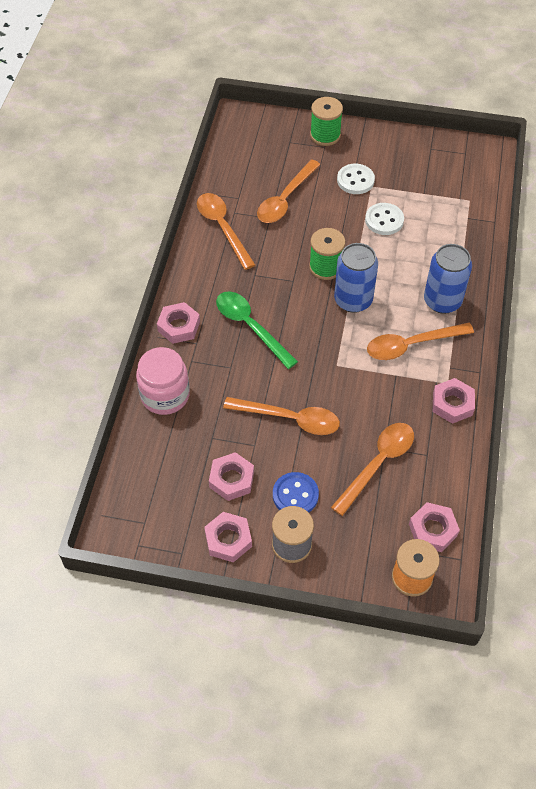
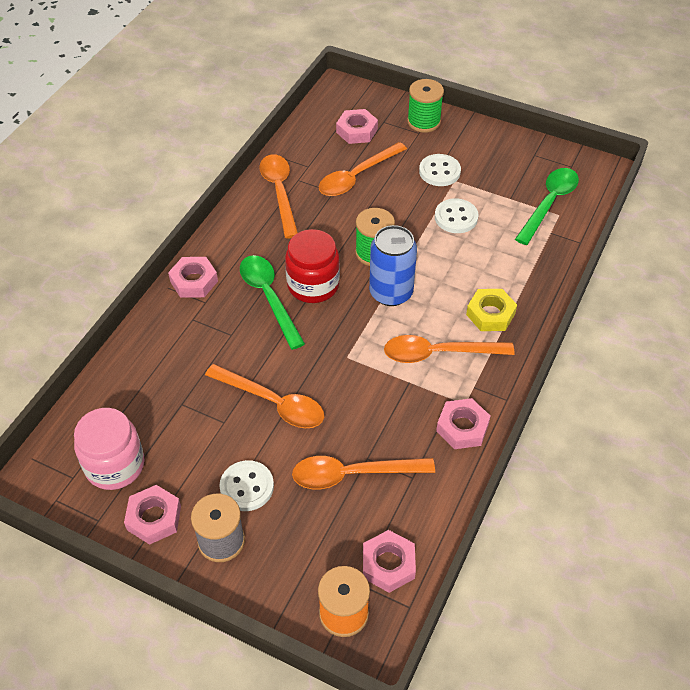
camera: 15 degrees right, 5 degrees down
pink jar [136,347,190,415] -> pink jar moved to [74,408,144,490]
pink nut [209,452,254,501] -> pink nut moved to [336,109,378,144]
blue button [273,472,319,513] -> white button [219,460,274,511]
orange spoon [331,423,414,516] -> orange spoon turned 150 degrees counterclockwise [292,456,435,489]
blue can [424,244,472,314] -> yellow nut [466,289,517,331]
none -> red jar [285,229,340,303]
none -> green spoon [515,168,579,245]

